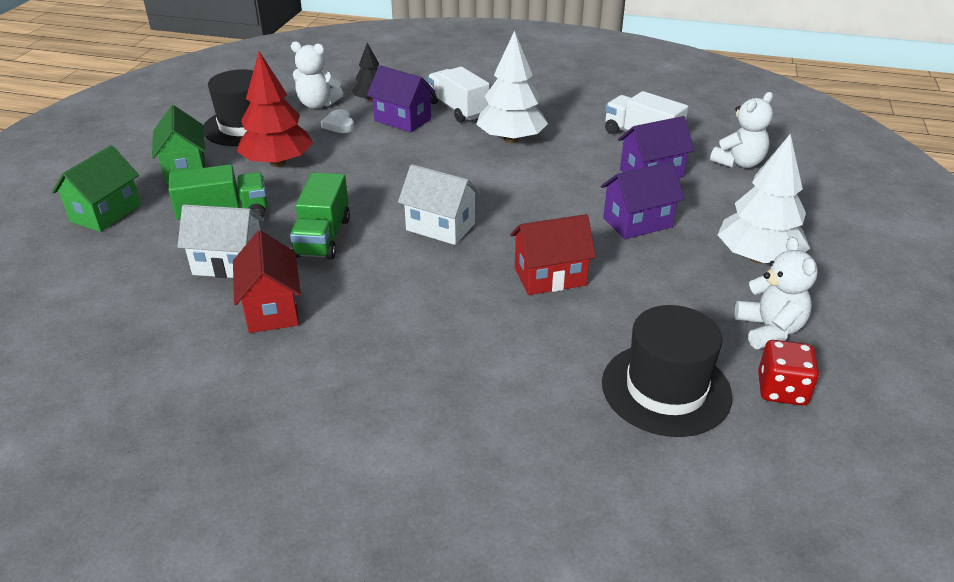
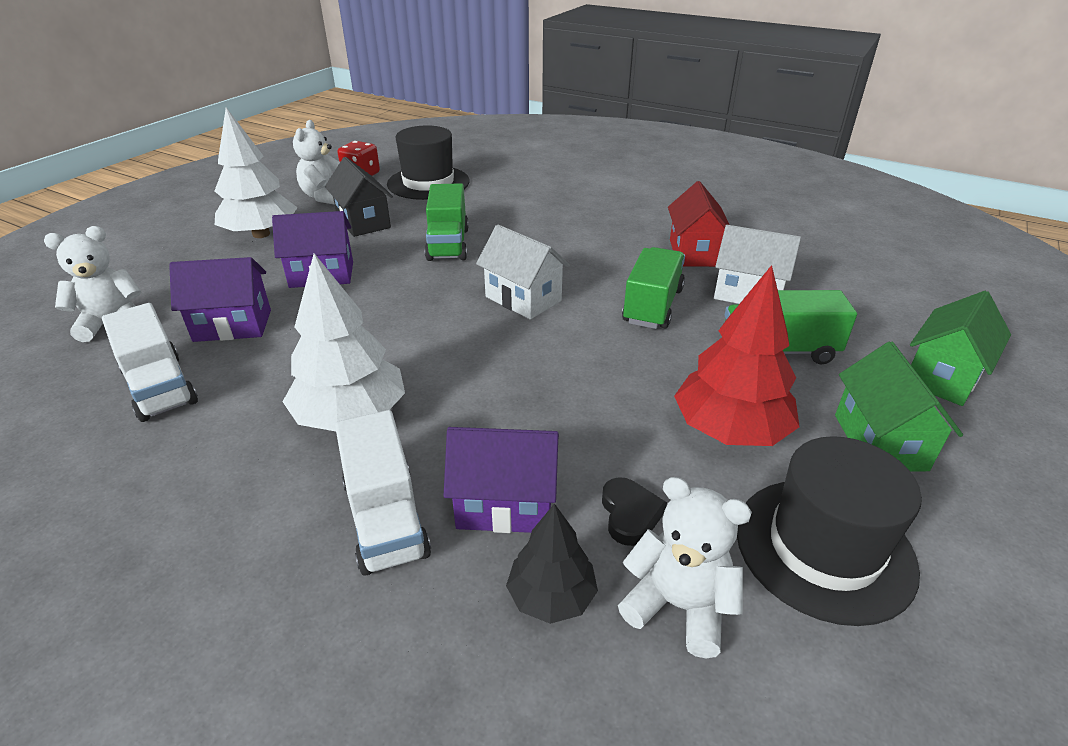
camera: 165 degrees left, 0 degrees up
white heart [321,109,354,133] -> black heart [602,477,667,546]
purple house [367,65,435,132] -> purple house turned 45 degrees counterclockwise [444,427,559,533]
red house [510,214,596,295] -> green truck [425,183,469,261]
none -> black house [325,157,393,237]

